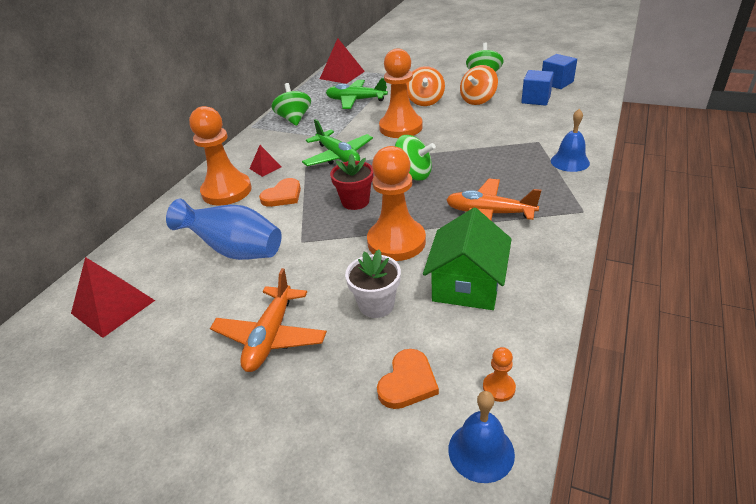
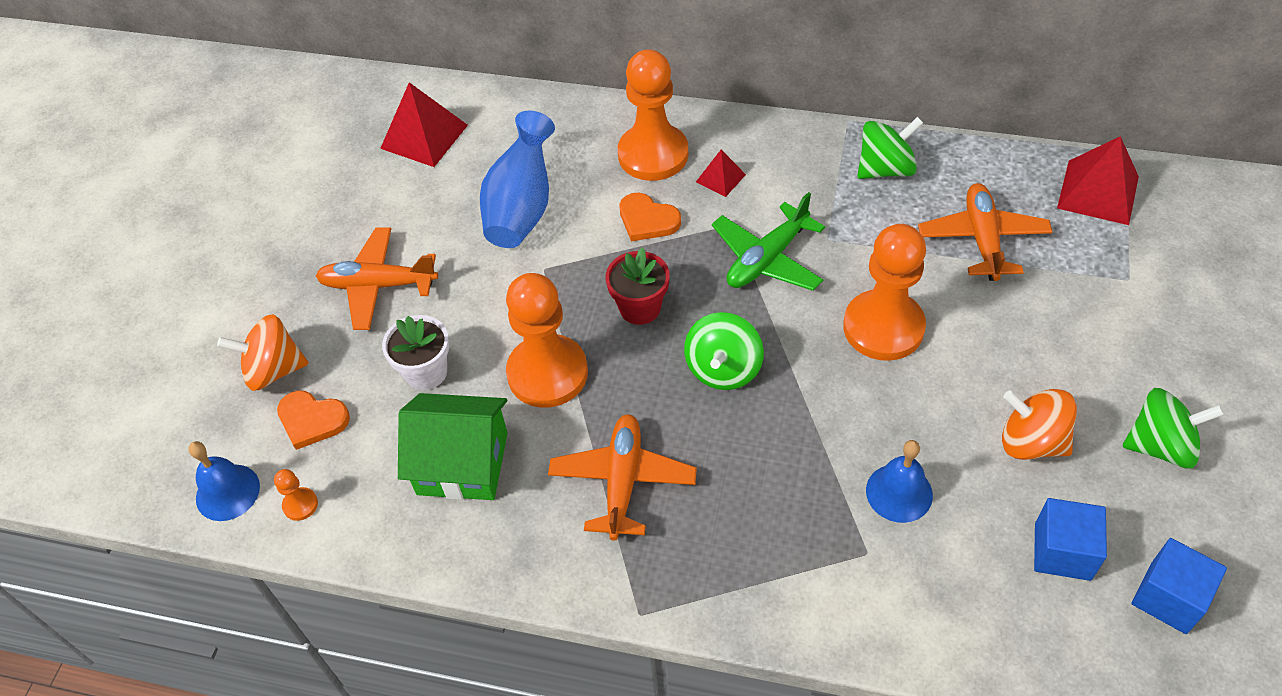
camera: 80 degrees right, 15 degrees up
green plane [326,78,388,109] -> orange plane [918,183,1053,281]
orange spinning top [406,66,445,106] -> orange spinning top moved to [217,314,309,391]
blue bell [551,109,590,172] -> blue bell moved to [866,440,933,523]

